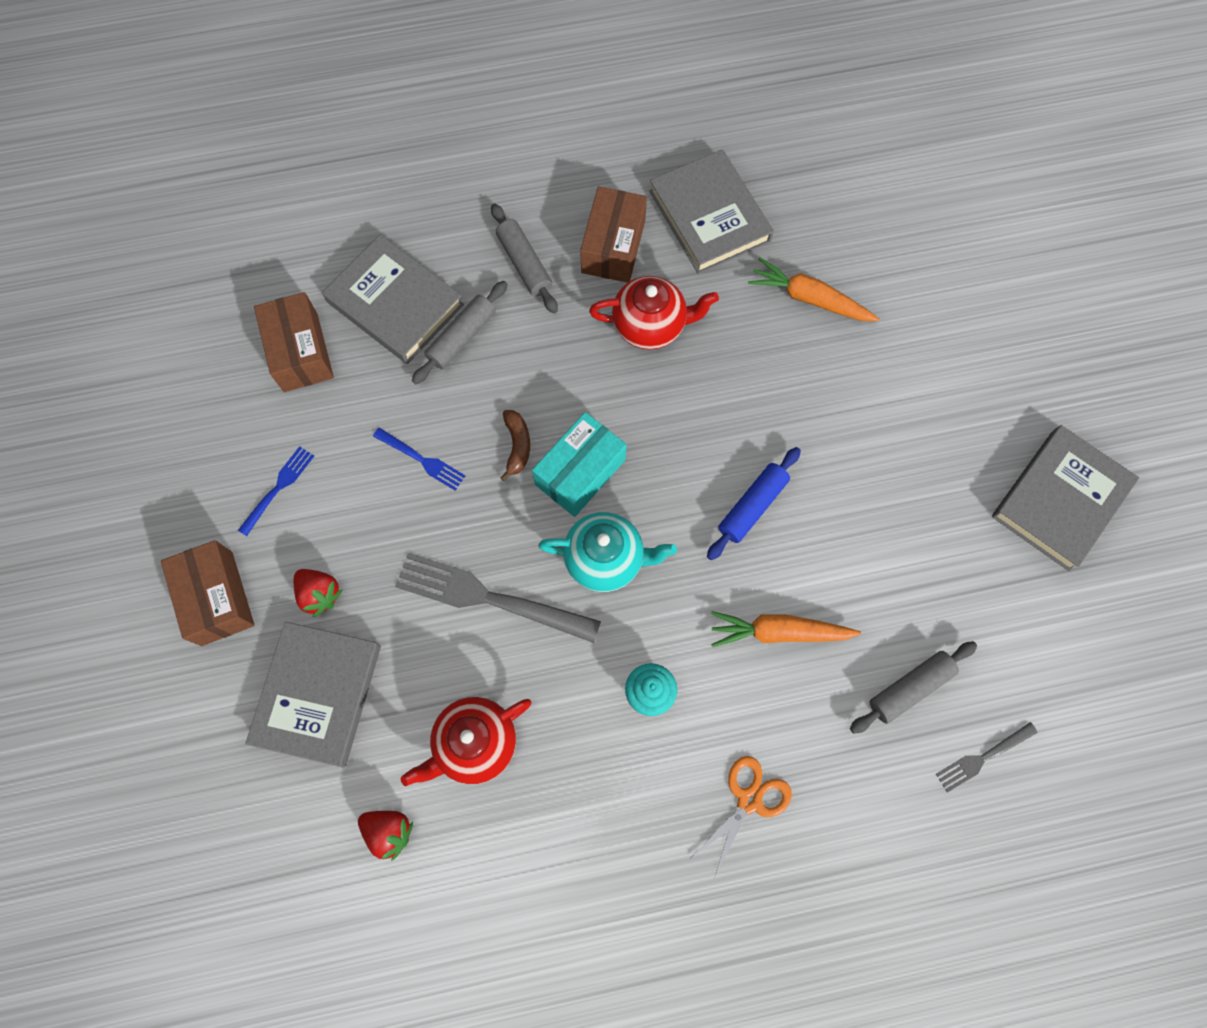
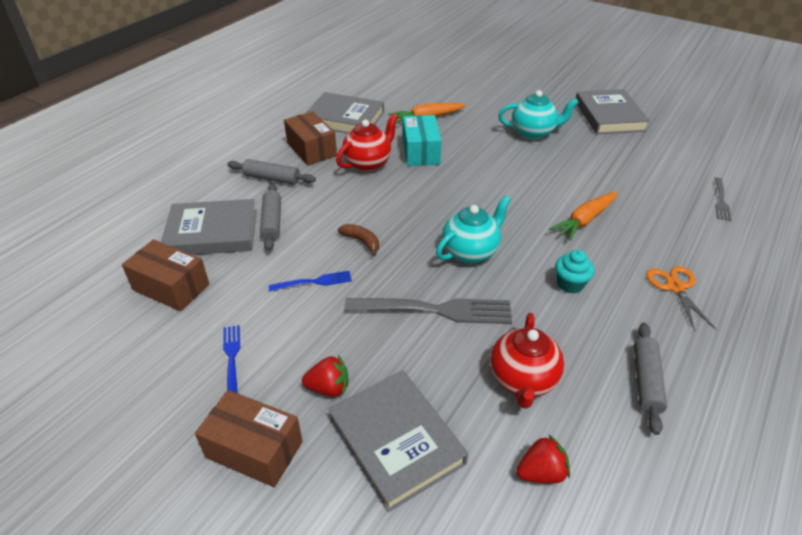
camera: 45 degrees left, 30 degrees down
grey fork [395,553,601,643] -> grey fork turned 150 degrees counterclockwise [344,298,512,324]
turquoise box [532,412,627,517] -> turquoise box moved to [403,115,442,166]
blue rolling pin [707,447,801,560] -> none
grey rolling pin [850,641,977,734] -> grey rolling pin moved to [634,323,667,435]
none -> turquoise teapot [498,90,579,140]

